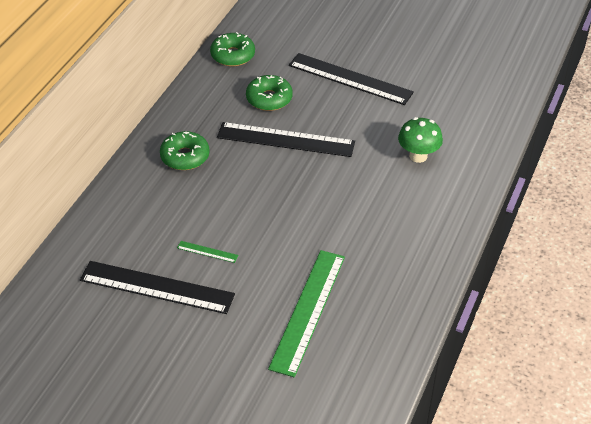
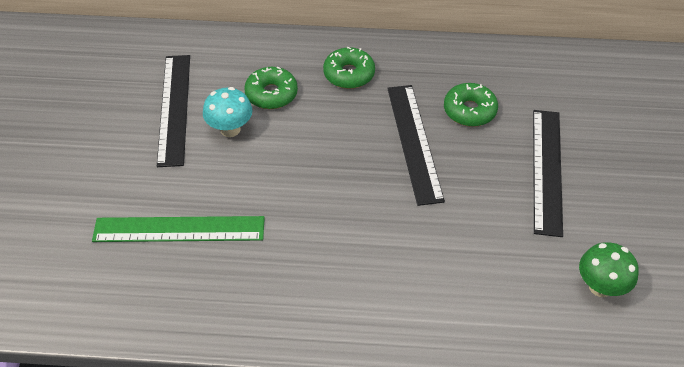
camera: 70 degrees right, 5 degrees up
green ruler [177,241,238,263] -> turquoise mushroom [203,87,252,137]
green donut [210,32,255,66] -> green donut moved to [244,67,298,109]
green mushroom [398,117,443,163] -> green mushroom moved to [579,242,639,297]

